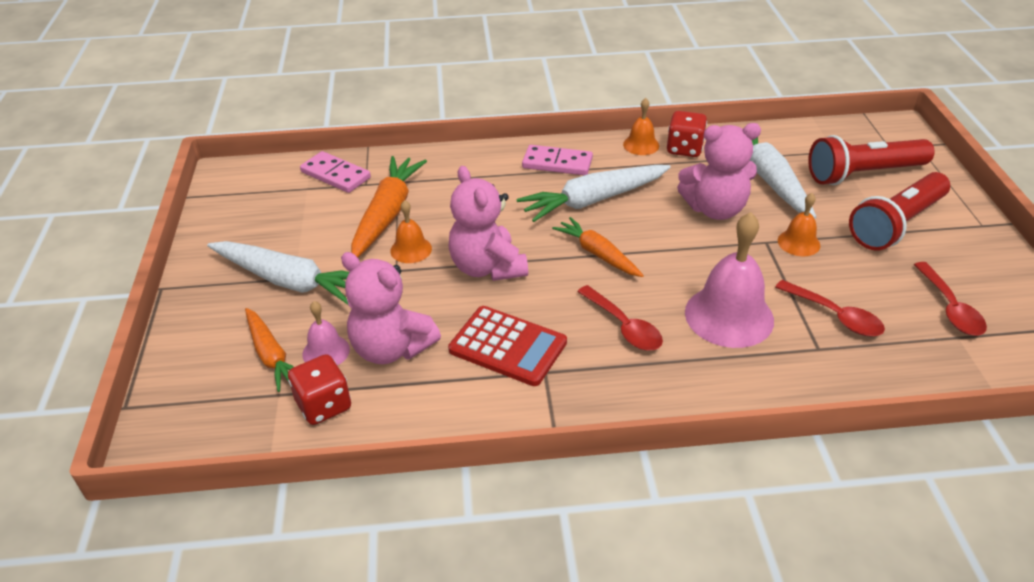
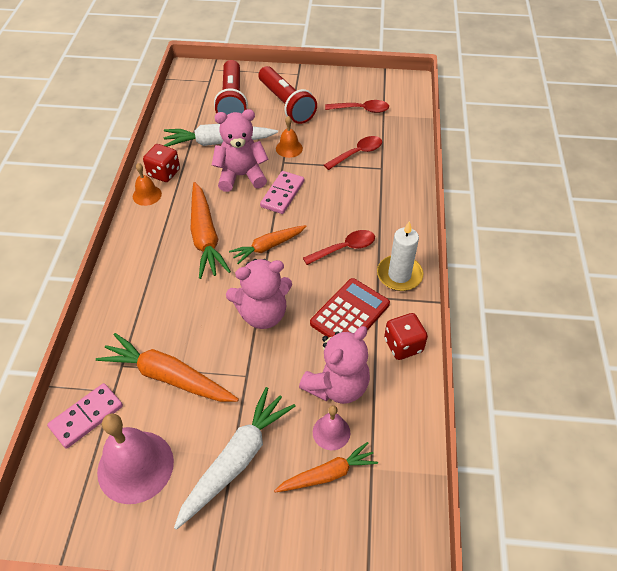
camera: 80 degrees left, 10 degrees up
red dice [288,354,351,425] -> red dice moved to [384,313,428,360]
orange bell [390,200,432,263] -> none
white carrot [516,165,671,222] -> orange carrot [190,182,231,279]
pink domino [522,145,593,175] -> pink domino moved to [260,171,304,214]
pink teddy bear [677,123,761,220] -> pink teddy bear turned 105 degrees counterclockwise [212,109,268,192]
pink bell [685,212,774,348] -> pink bell moved to [97,413,174,504]
none -> white candle [377,221,424,291]

